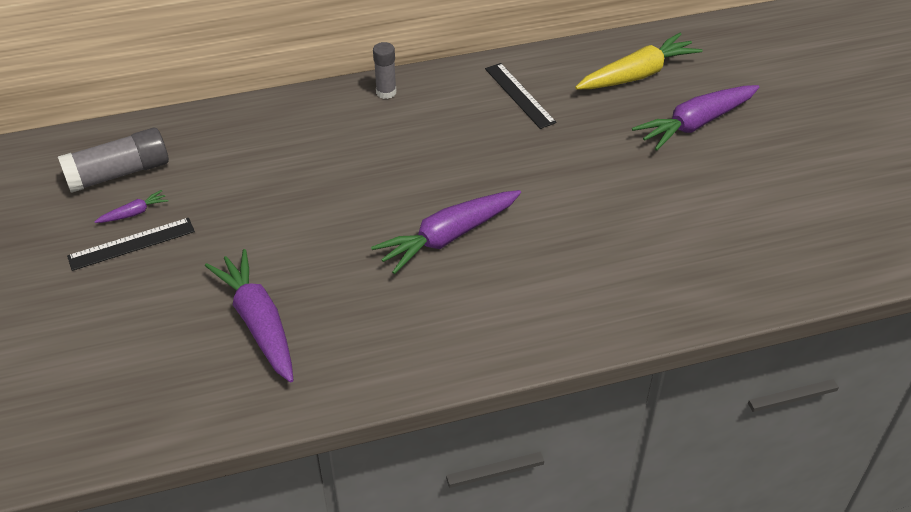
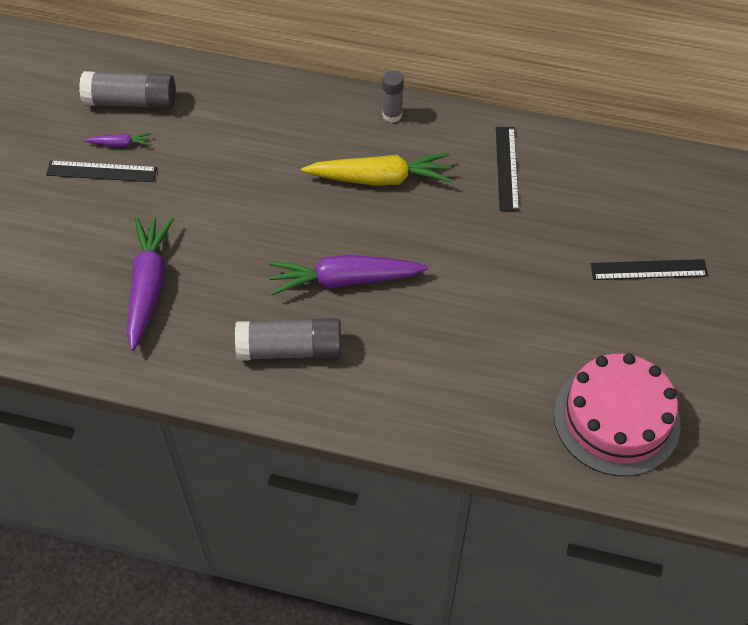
camera: 30 degrees right, 10 degrees up
yellow carrot [575,33,703,90] -> yellow carrot moved to [301,153,452,186]
purple carrot [632,85,760,151] -> black ruler [591,259,708,280]
none -> grey glue stick [235,318,341,361]
none -> pink cake [554,353,681,476]

